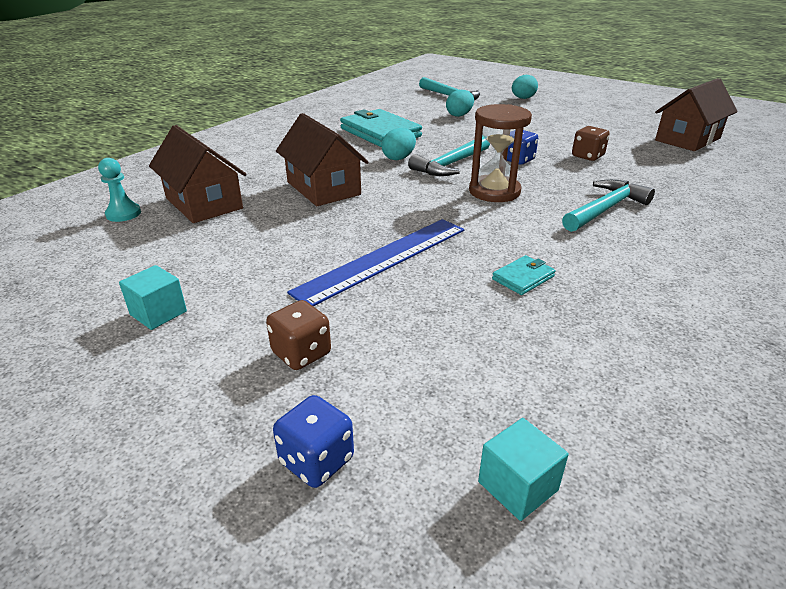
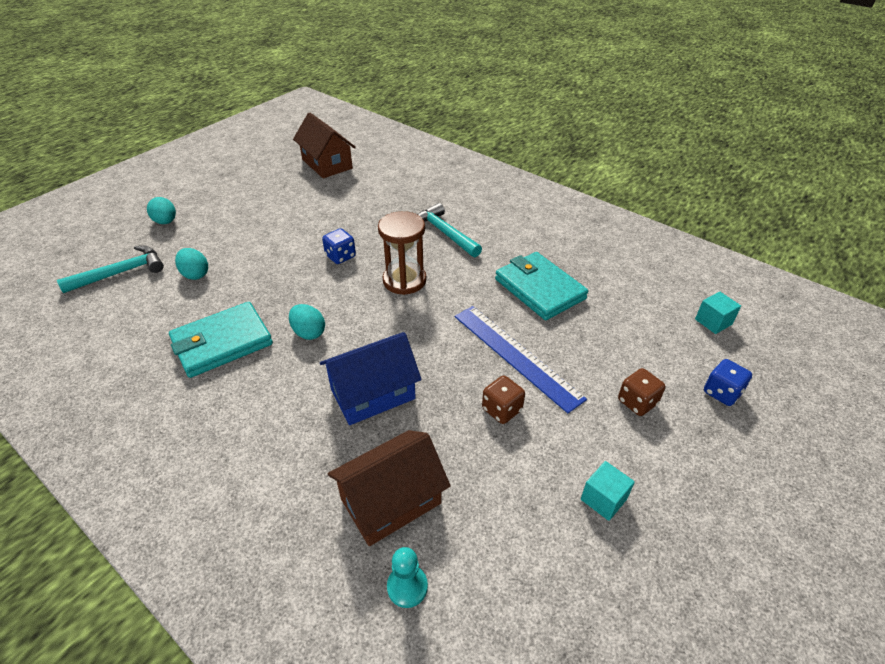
camera: 85 degrees left, 10 degrees up
brown house [276,113,368,206] -> blue house [320,332,422,425]
turquoise hammer [408,135,490,176] -> none
turquoise wallet [492,255,556,295] -> turquoise wallet [495,252,588,320], size x2.19
brown dice [572,126,610,161] -> brown dice moved to [482,375,525,424]

